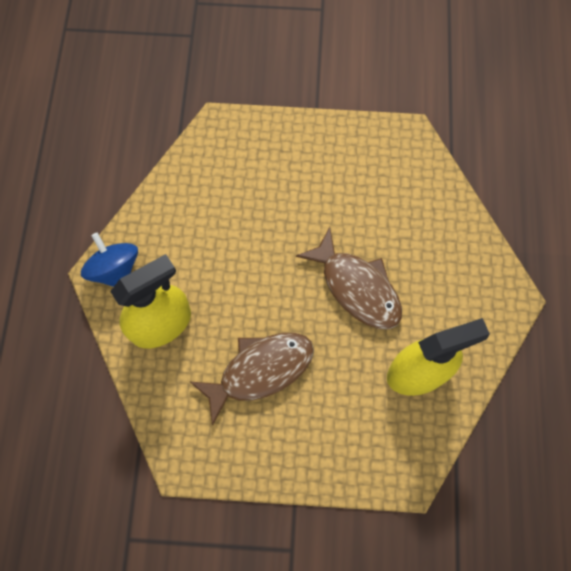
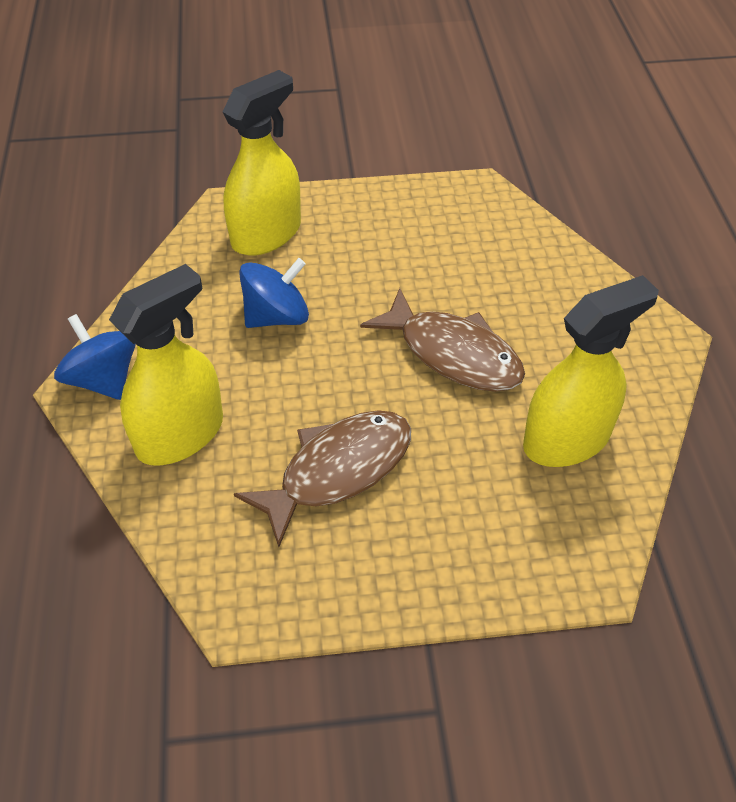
camera: 10 degrees left, 20 degrees down
none -> yellow spray bottle [222,70,301,256]
none -> blue spinning top [239,258,309,328]

